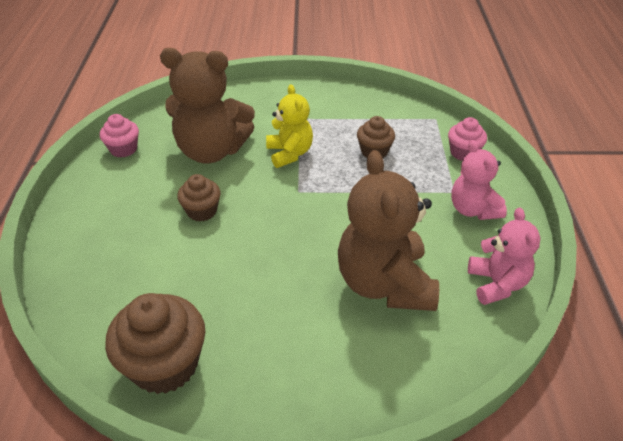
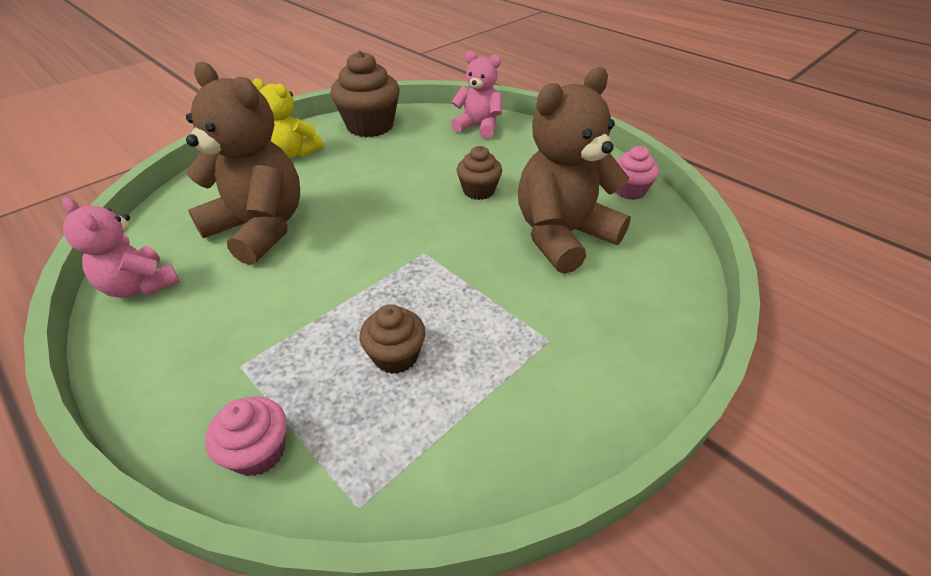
camera: 135 degrees right, 0 degrees up
yellow teddy bear [266,84,313,168] -> yellow teddy bear moved to [253,78,324,158]
pink teddy bear [451,140,507,220] -> pink teddy bear moved to [451,51,502,139]

